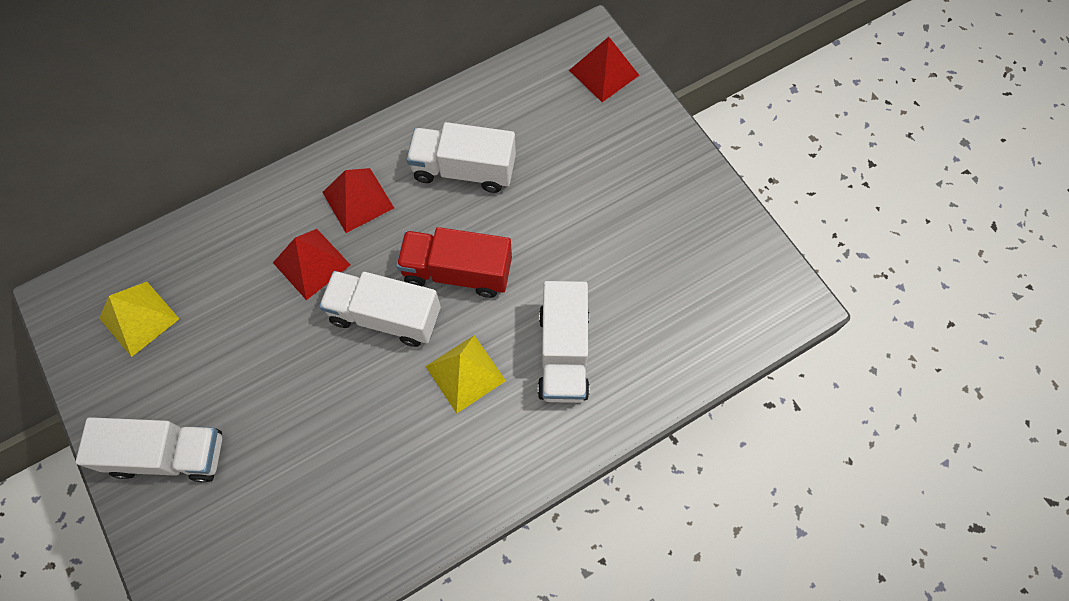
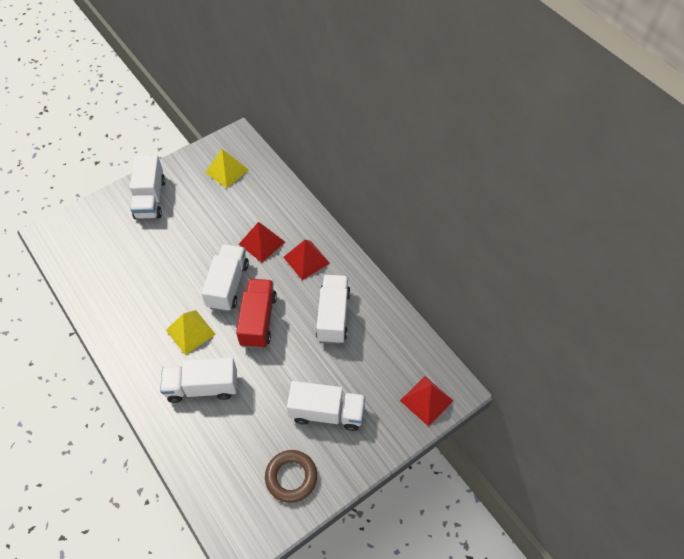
camera: 85 degrees right, 10 degrees down
none -> brown ring [265,450,317,503]
none -> white truck [287,381,365,431]

